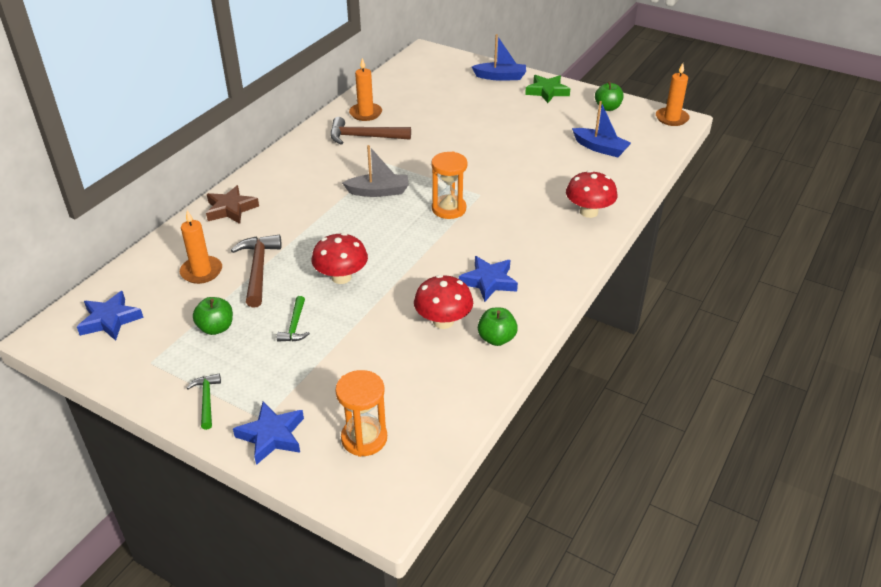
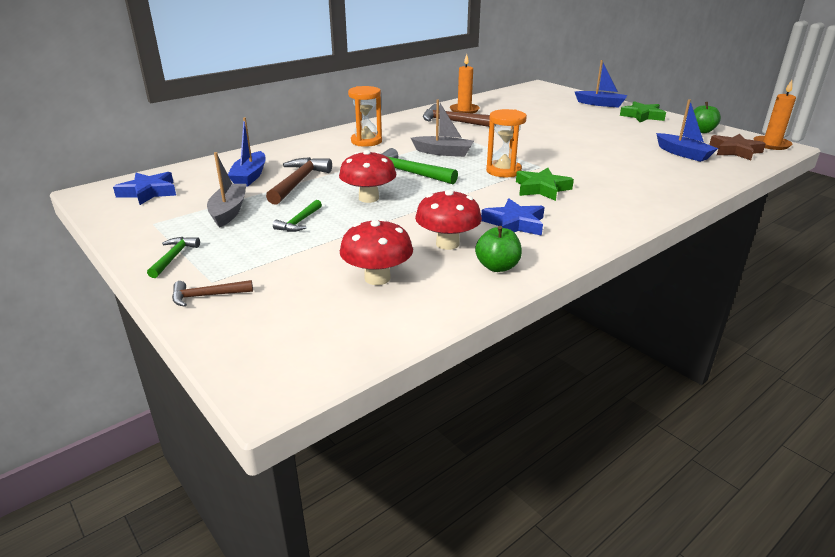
camera: 20 degrees right, 10 degrees down
orange candle [180,210,222,284] -> blue boat [228,117,266,187]
green apple [193,297,233,335] -> grey boat [207,152,246,228]
brown star [206,185,259,224] -> brown star moved to [709,134,766,160]
blue star [233,402,304,465] -> brown hammer [172,280,253,307]
orange hourglass [335,370,387,457] -> orange hourglass moved to [348,86,382,147]
red mushroom [566,170,617,218] -> red mushroom moved to [340,219,413,285]
none -> green hammer [382,148,458,184]
none -> green star [516,168,574,201]

